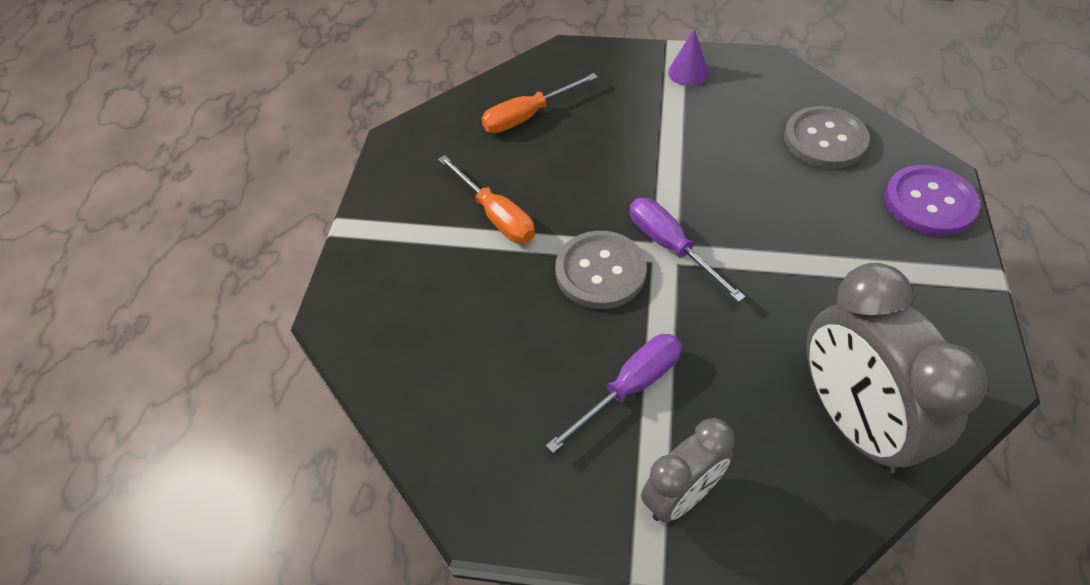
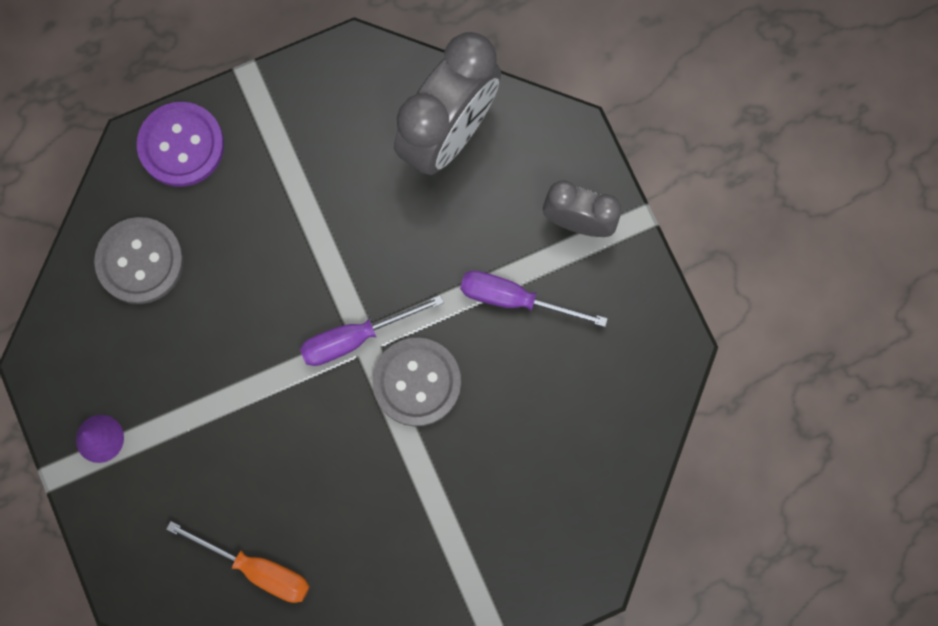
camera: 125 degrees left, 25 degrees up
orange screwdriver [438,155,535,243] -> none
purple screwdriver [630,198,746,302] -> purple screwdriver turned 45 degrees clockwise [300,295,444,366]

